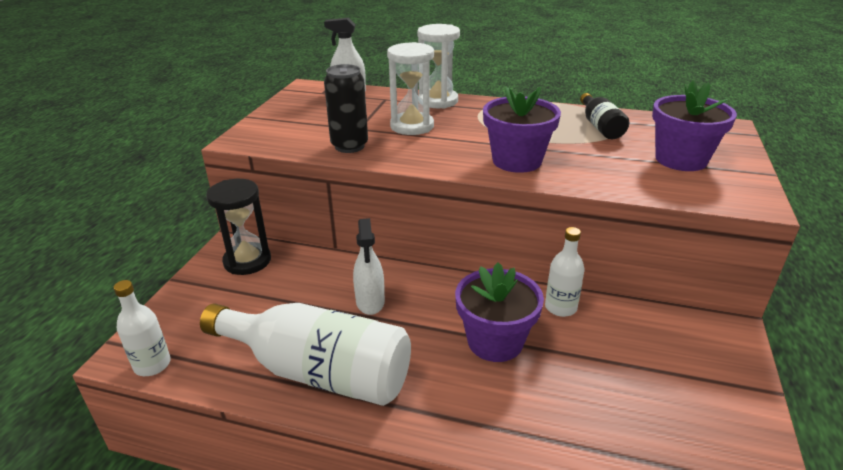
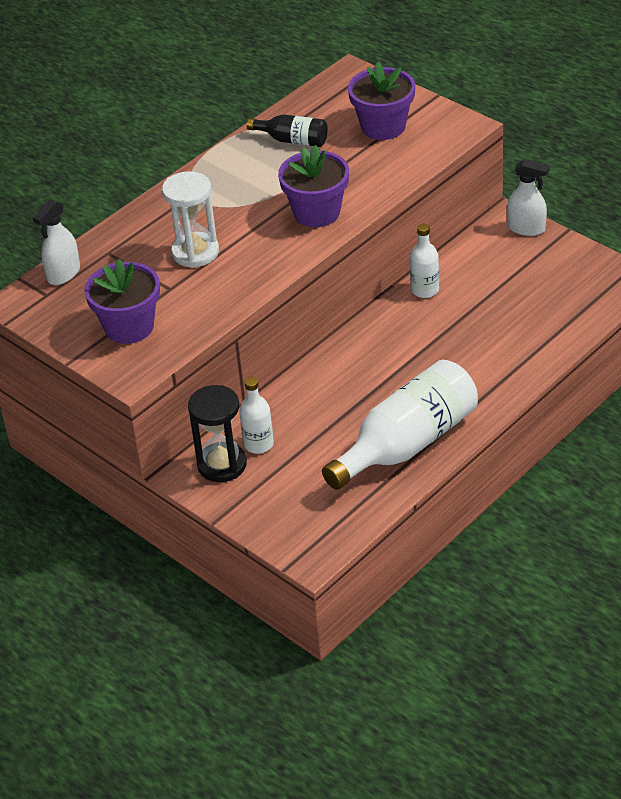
camera: 60 degrees left, 10 degrees up
white bottle [113,280,171,376] -> white bottle moved to [239,377,274,454]
black can [324,64,368,153] -> none
white spray bottle [353,218,385,315] -> white spray bottle moved to [507,159,550,236]
white hourglass [417,24,460,109] -> none
purple flower pot [455,262,544,362] -> purple flower pot moved to [84,259,160,344]

